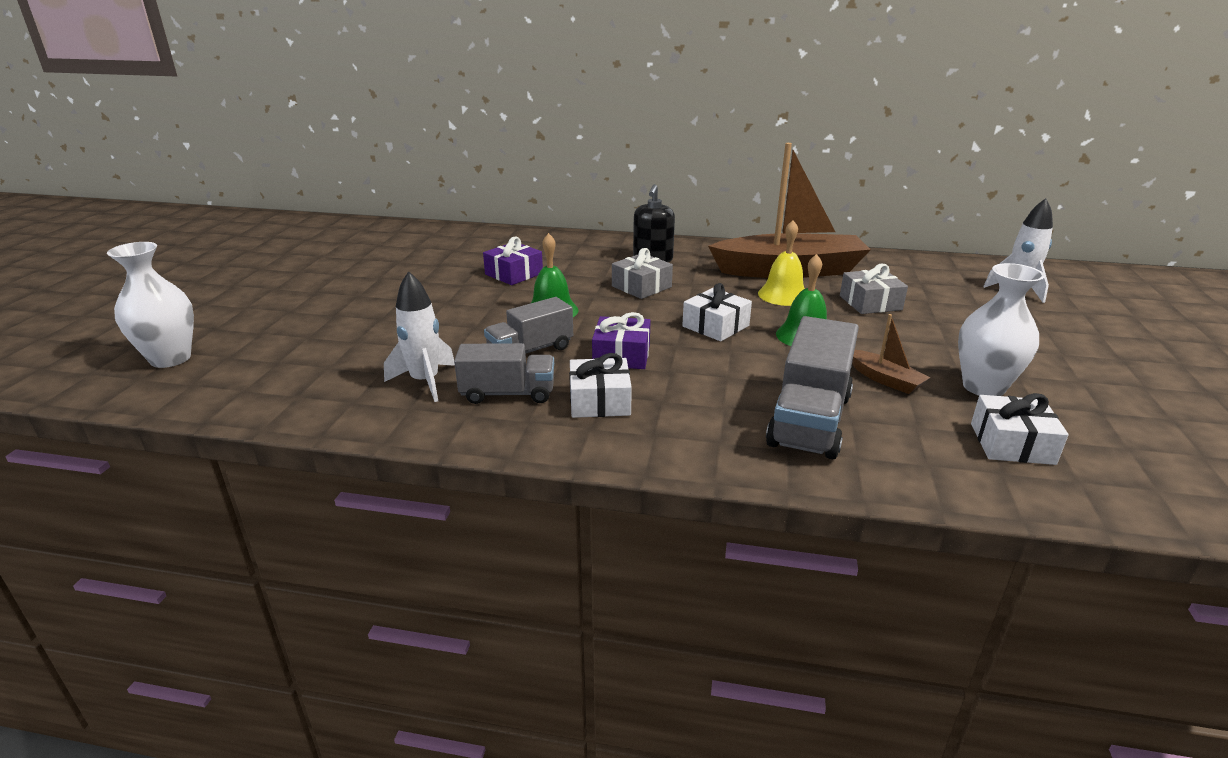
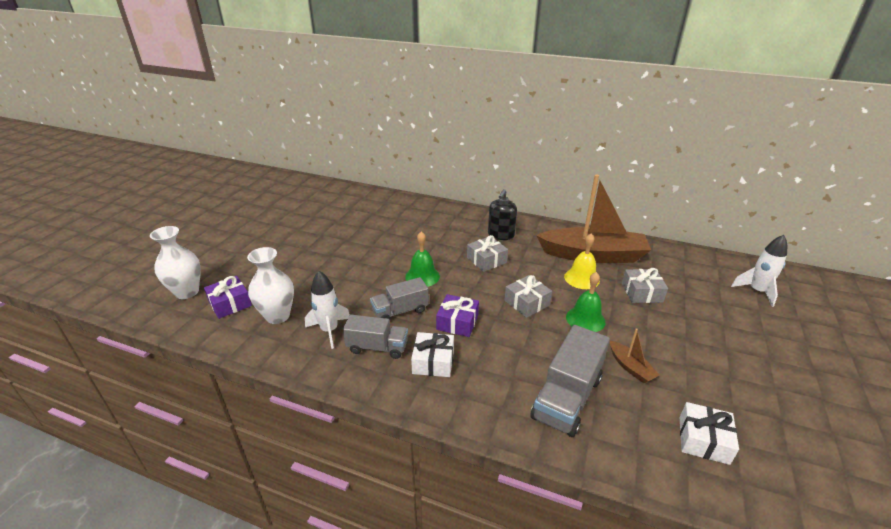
camera: 10 degrees right, 5 degrees up
purple gift [483,237,543,285] -> purple gift moved to [204,276,252,319]
white gift [682,283,752,341] -> grey gift [504,275,552,318]
white vase [958,263,1045,396] -> white vase moved to [247,247,294,324]

